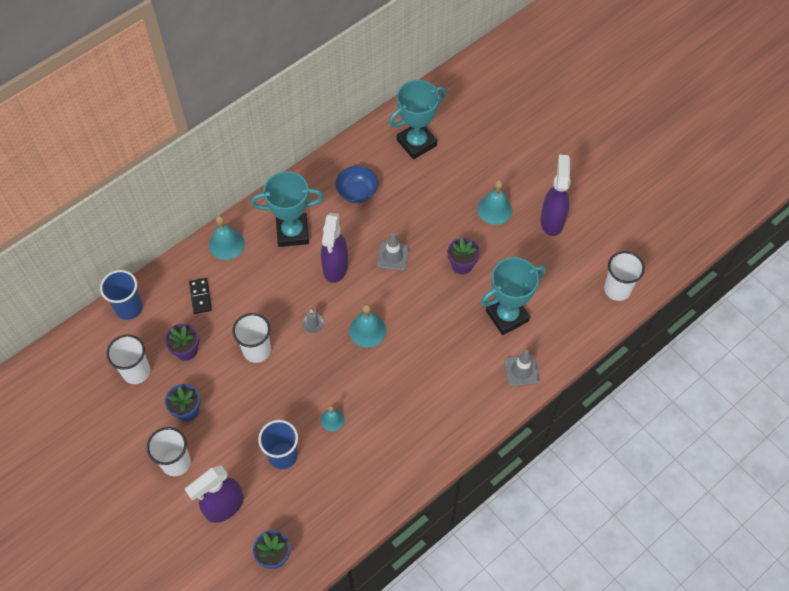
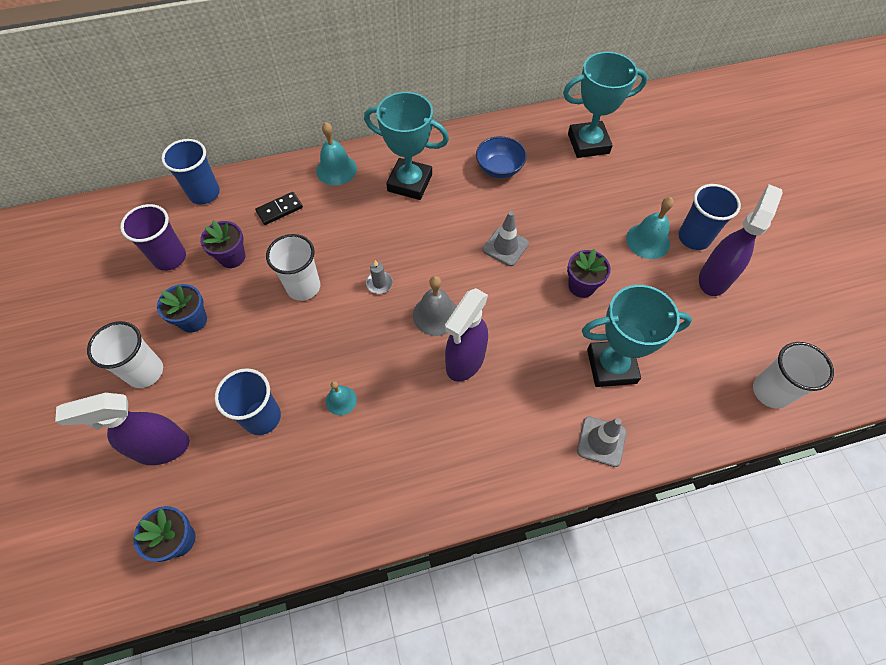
camera: 25 degrees right, 0 degrees up
white cup [107,335,150,384] -> purple cup [120,204,186,271]
black domino [189,278,212,314] -> black domino turned 45 degrees clockwise [255,192,303,225]
purple spray bottle [321,213,348,283] -> purple spray bottle moved to [445,288,488,382]
turquoise bell [349,304,386,347] -> grey bell [413,276,457,336]
none -> blue cup [678,184,741,250]

